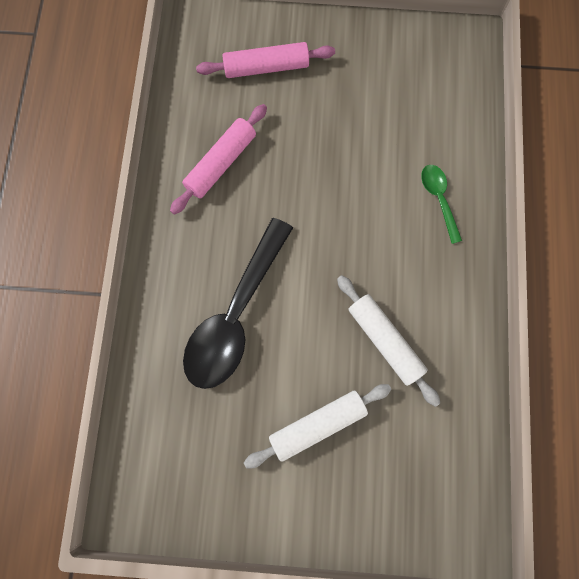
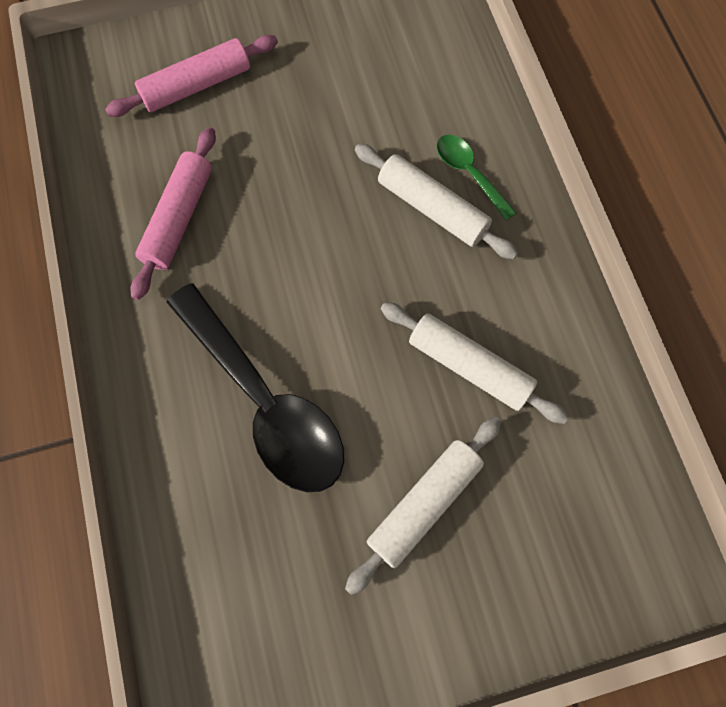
camera: 20 degrees left, 5 degrees down
black spoon [183,218,293,389] -> black spoon turned 45 degrees counterclockwise [166,283,344,492]
none -> white rolling pin [355,144,518,260]

